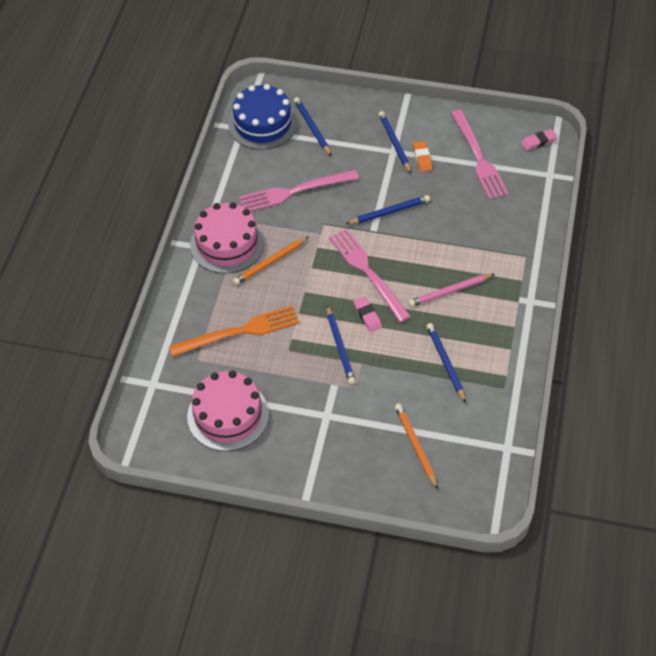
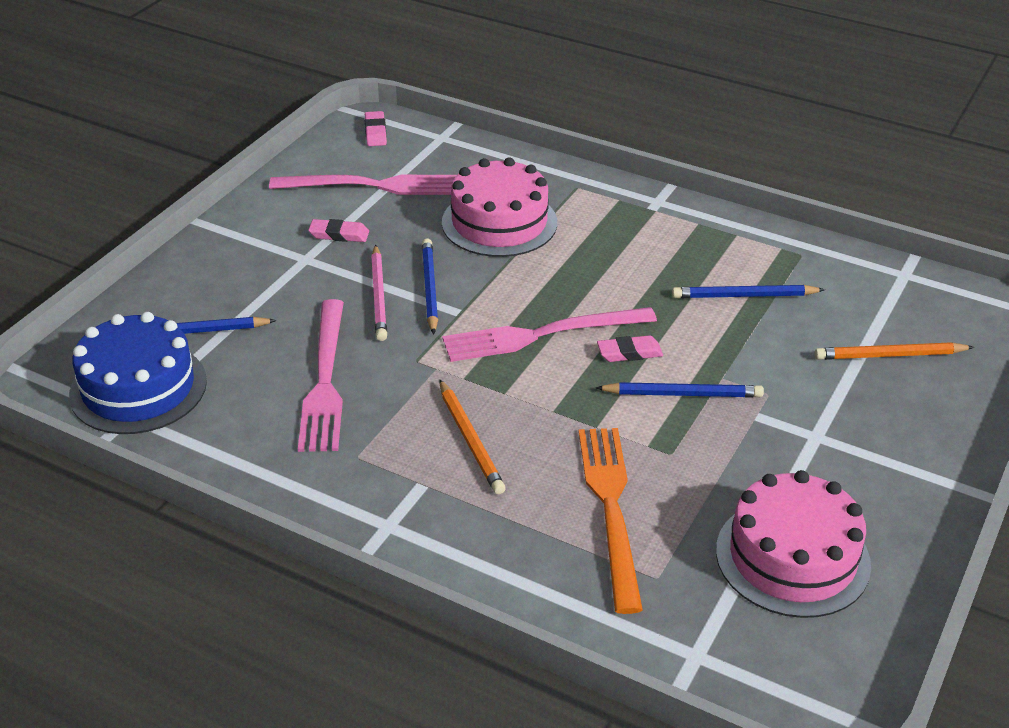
camera: 75 degrees left, 15 degrees down
pink cake [190,202,265,274] -> pink cake moved to [442,157,557,257]
blue pencil [379,111,411,173] -> none
pink pencil [408,274,494,307] -> pink pencil moved to [371,245,387,341]
orange eraser [413,141,432,172] -> pink eraser [308,219,369,242]

